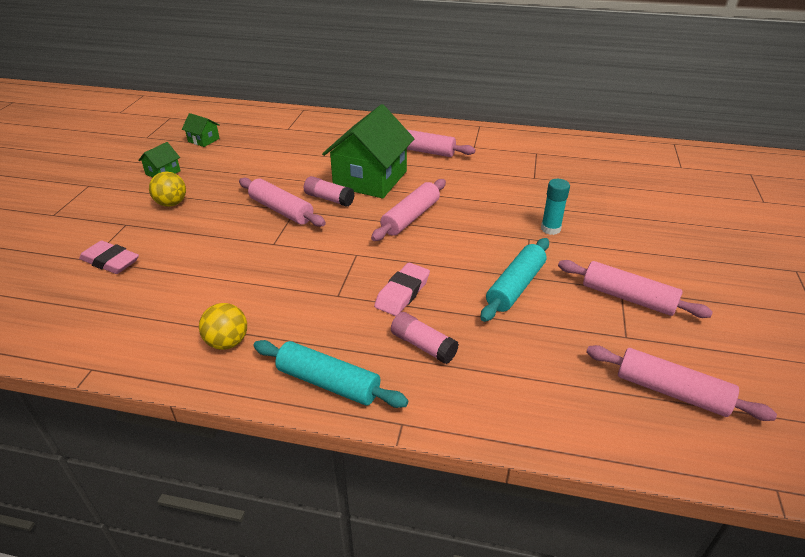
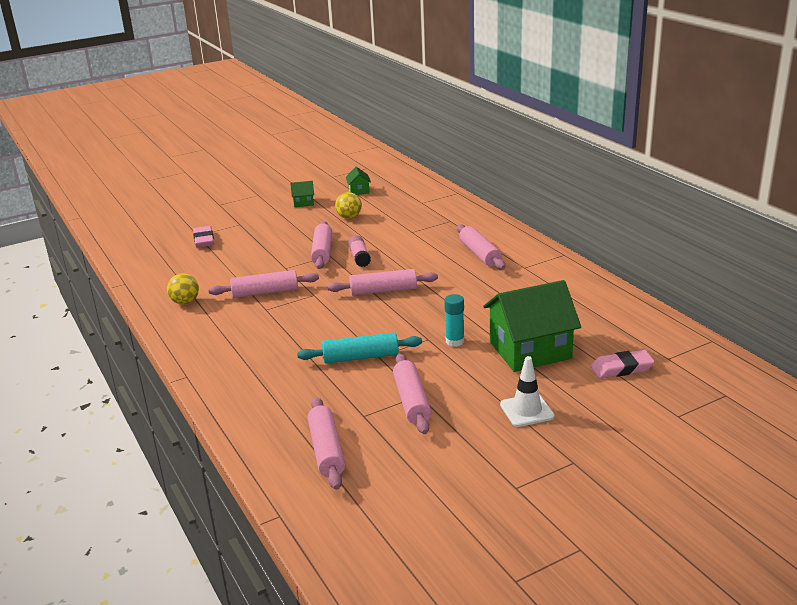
camera: 50 degrees right, 10 degrees down
yellow ball [149,171,186,207] -> yellow ball moved to [335,192,362,219]
turquoise rolling pin [253,340,408,408] -> none
green house [322,104,414,199] -> green house moved to [483,280,581,372]
pink eraser [374,263,430,316] -> pink eraser moved to [591,350,655,378]
pink glue stick [391,312,459,364] -> none
none -> pink rolling pin [208,270,319,298]
none -> white traffic cone [500,356,554,427]

